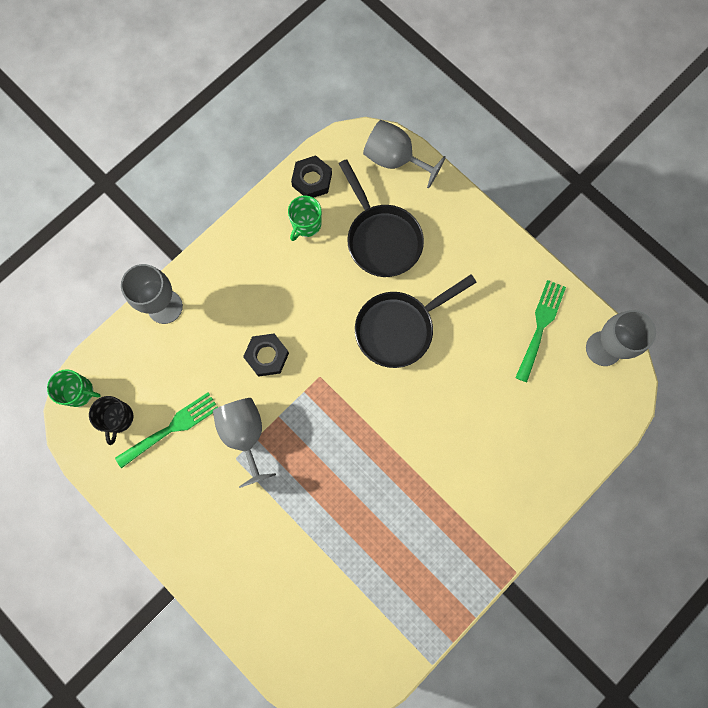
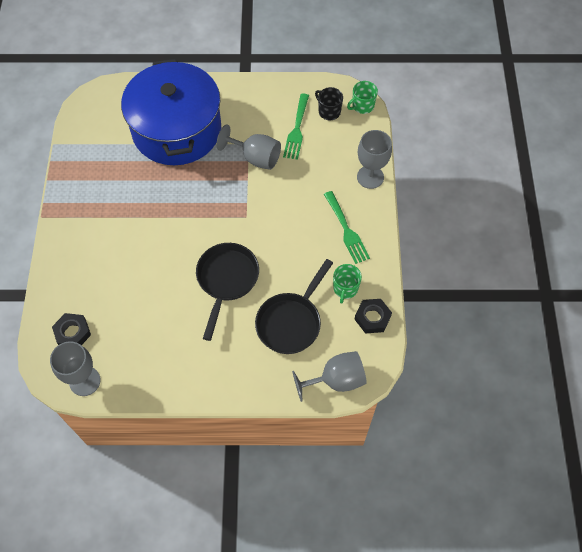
camera: 135 degrees right, 15 degrees down
black nut [243,333,289,377] -> black nut moved to [52,313,91,345]
green mug [288,196,322,241] -> green mug turned 150 degrees counterclockwise [333,264,362,304]
black pan [339,159,424,277] -> black pan turned 75 degrees counterclockwise [255,259,333,354]
green fork [515,280,566,382] -> green fork moved to [324,191,370,264]
none -> blue pot [121,59,221,165]

